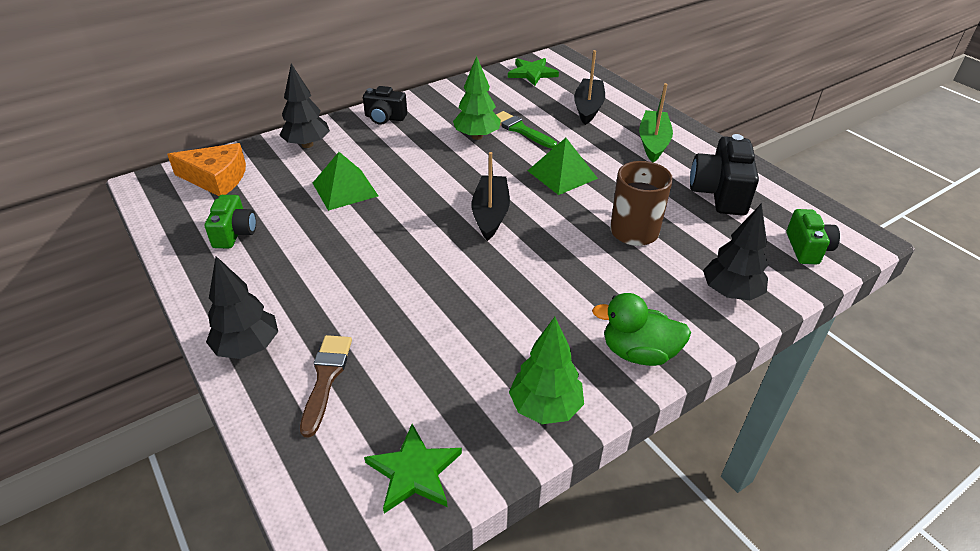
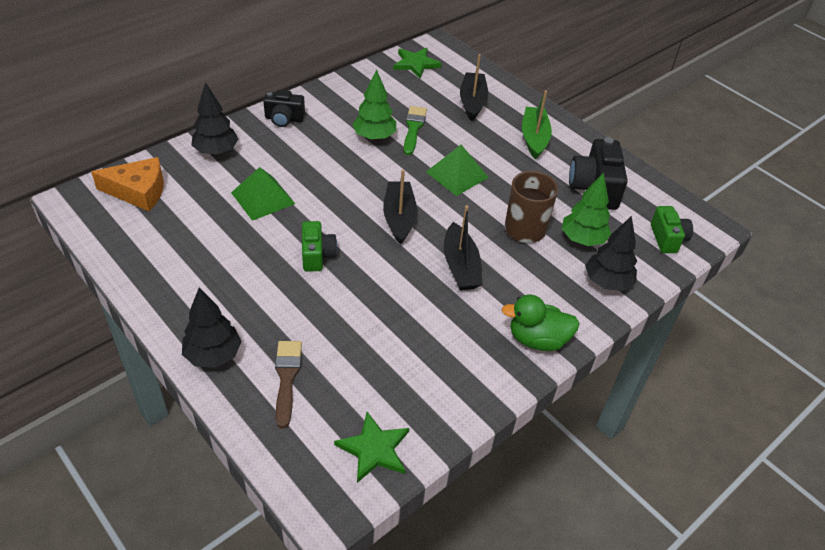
camera: 10 degrees left, 5 degrees up
green camera [205,195,256,248] -> green camera moved to [302,221,338,272]
green brush [496,111,557,149] -> green brush turned 60 degrees clockwise [404,106,427,155]
green tree [509,317,584,424] -> green tree moved to [562,172,612,246]
none -> black boat [444,205,483,290]

